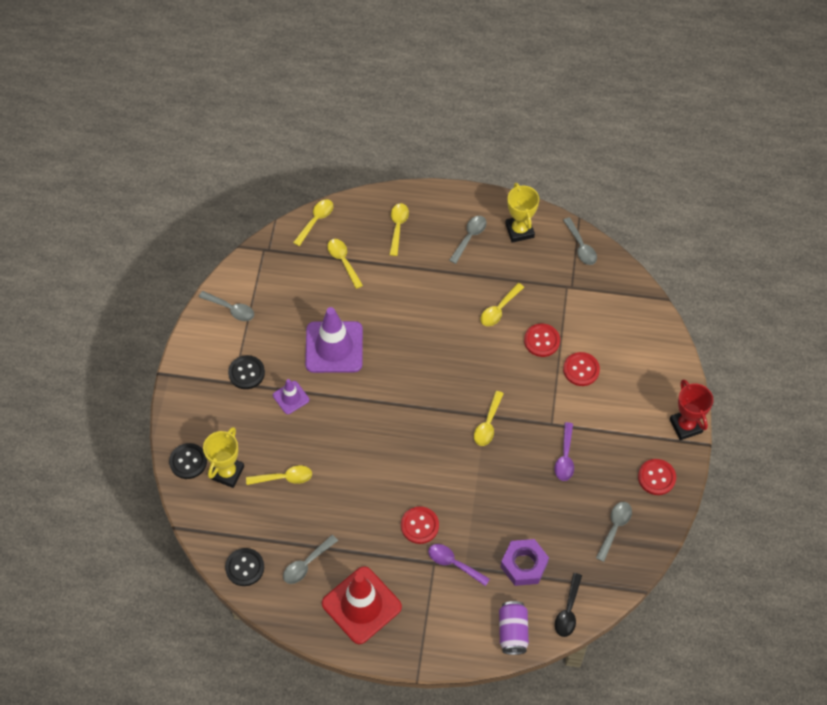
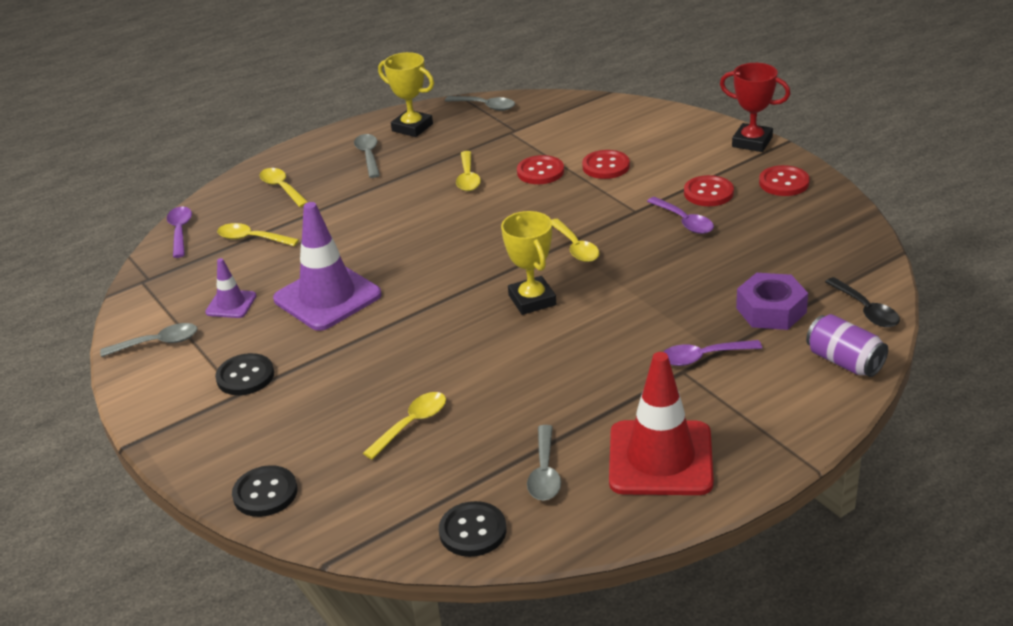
camera: 40 degrees left, 25 degrees down
yellow trophy [203,427,244,488] -> yellow trophy moved to [501,211,556,315]
purple traffic cone [273,379,309,414] -> purple traffic cone moved to [205,258,257,318]
yellow spoon [293,199,333,246] -> purple spoon [167,207,192,258]
red button [401,506,439,544] -> red button moved to [684,175,734,206]
grey spoon [596,502,632,562] -> none

